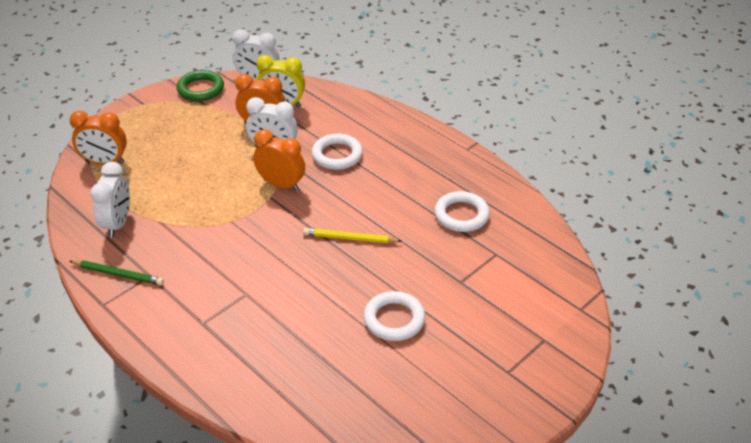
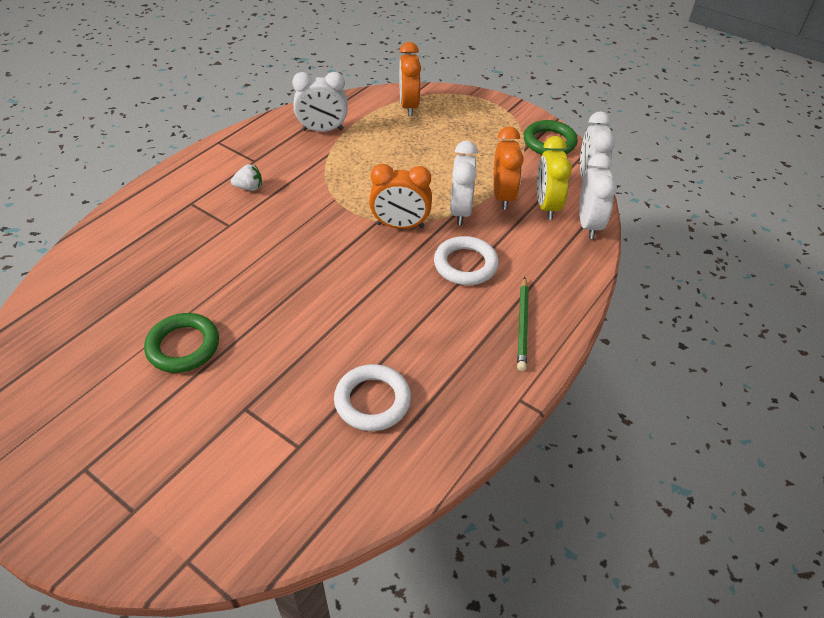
camera: 80 degrees right, 5 degrees up
green pencil [70,260,164,285] -> green pencil moved to [517,277,529,371]
orange clock [253,129,305,191] -> orange clock turned 75 degrees clockwise [369,164,432,229]
yellow pencil [303,228,401,243] -> none
white ring [364,291,425,341] -> green ring [144,313,219,373]
none -> white strawberry [231,164,262,191]
none -> white clock [579,153,617,239]

